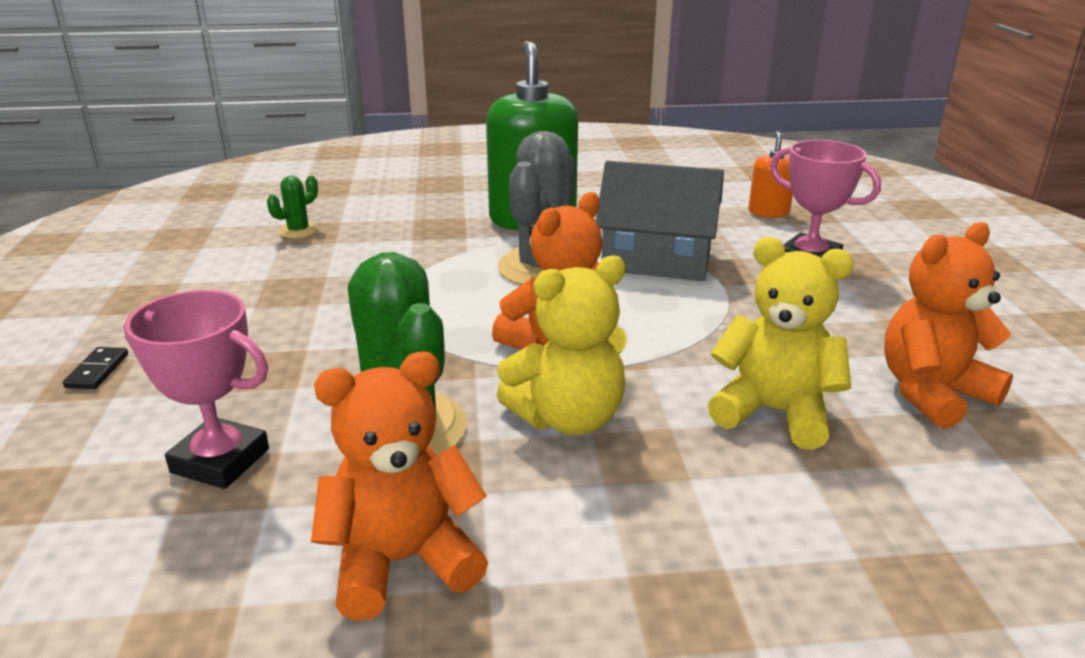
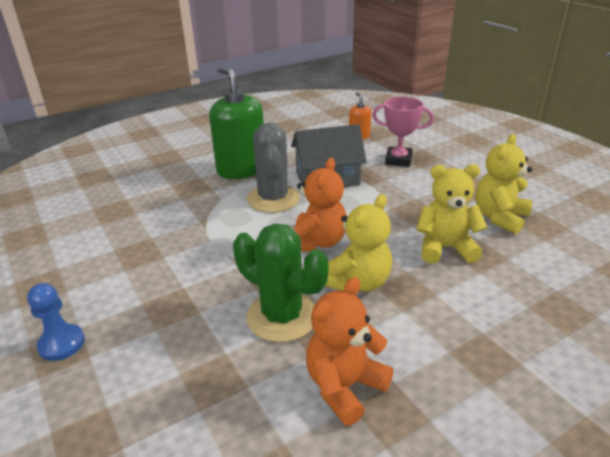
camera: 25 degrees left, 5 degrees up
black domino [63,347,128,389] -> blue pawn [27,283,85,361]
pink trophy [124,290,269,489] -> none
green cactus [267,176,318,238] -> none
orange teddy bear [884,222,1013,429] -> yellow teddy bear [475,134,532,234]

